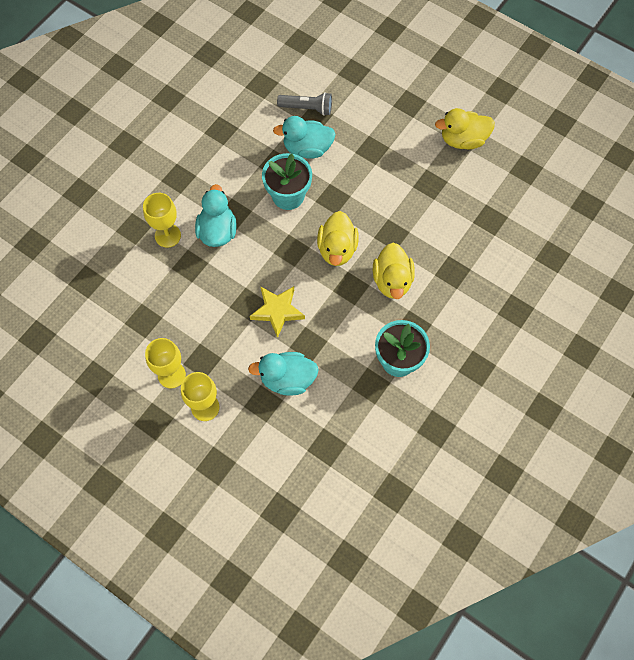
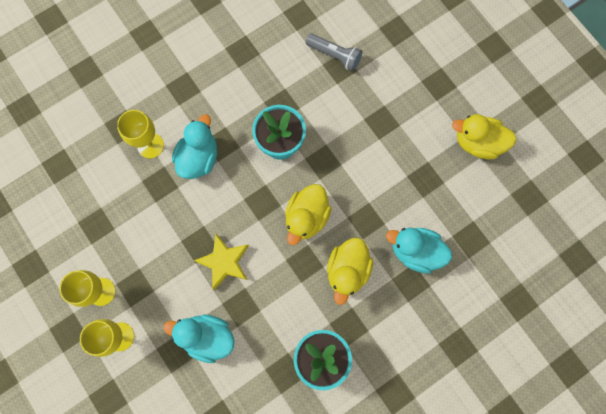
camera: 20 degrees right, 10 degrees up
turquoise duck [273,116,336,159] -> turquoise duck moved to [386,228,452,274]

